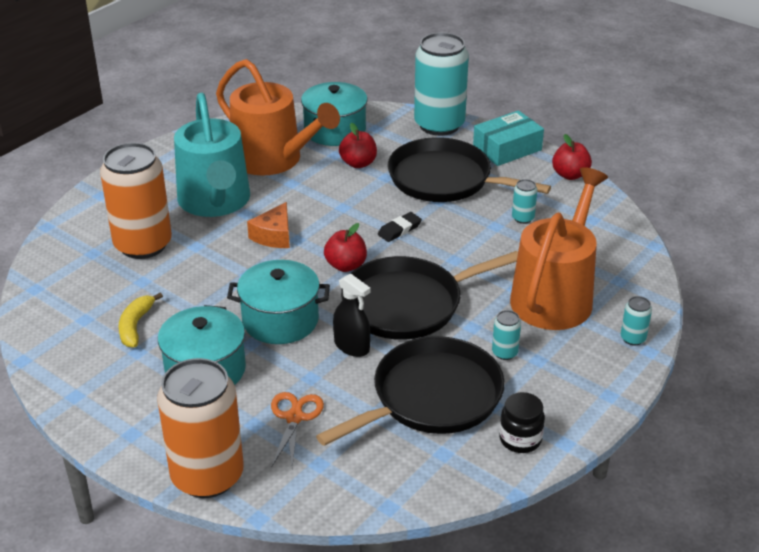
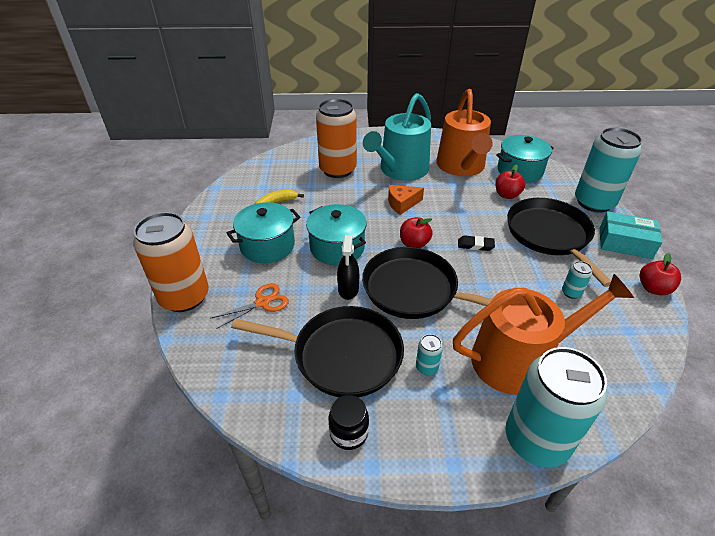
camera: 50 degrees right, 5 degrees up
turquoise can [621,296,652,346] -> turquoise can [505,347,607,468], size x2.50

